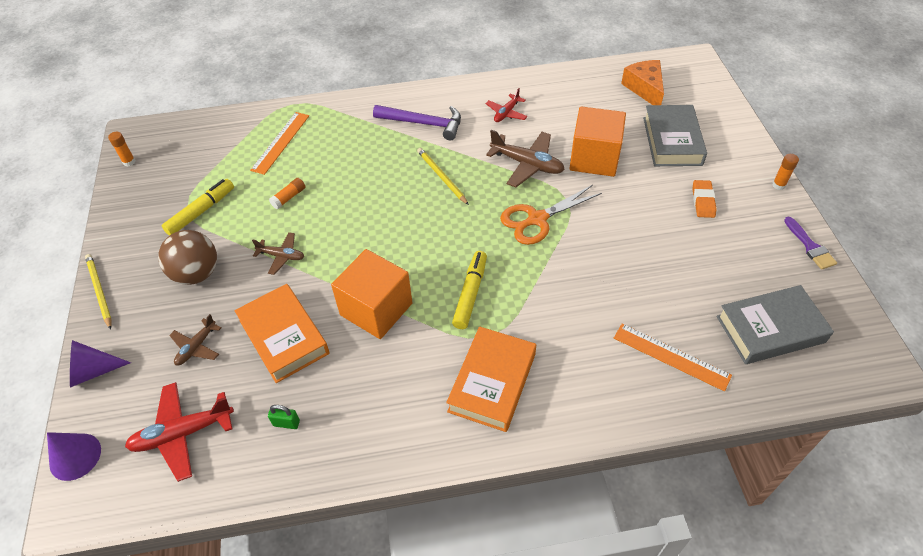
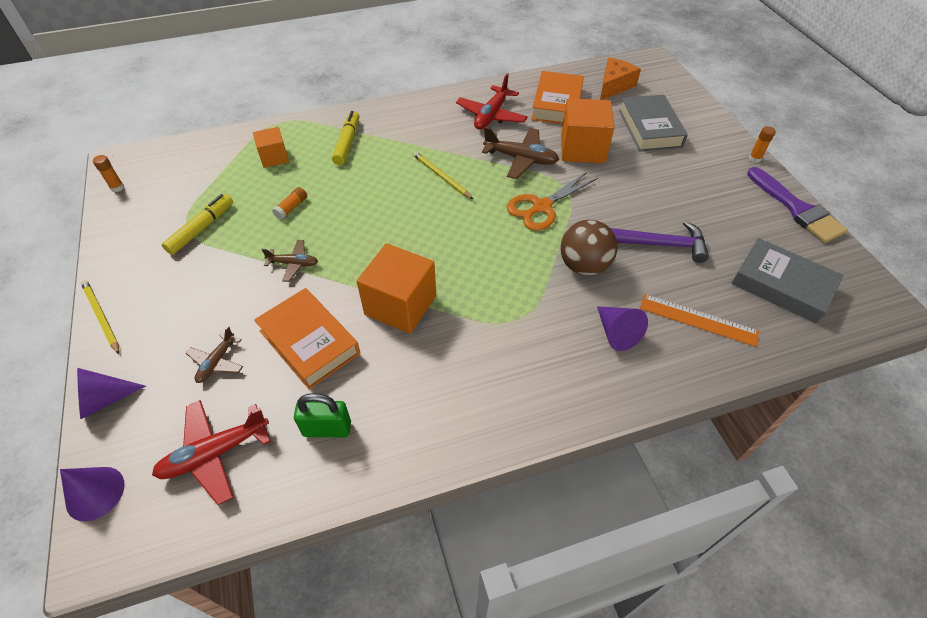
camera: 10 degrees left, 0 degrees up
brown ball [158,230,217,285] -> brown ball moved to [561,220,617,276]
orange ruler [250,112,309,175] -> orange cube [253,127,289,168]
green padlock [268,405,300,429] -> green padlock [294,393,351,437], size x1.71
purple hammer [373,105,461,141] -> purple hammer moved to [610,221,709,263]
orange book [446,326,536,432] -> orange book moved to [531,71,584,124]
yellow marker [452,251,487,329] -> yellow marker moved to [332,111,359,165]
red plane [486,88,528,122] -> red plane [456,73,528,130], size x1.69
orange cheese [621,60,664,105] -> orange cheese turned 60 degrees clockwise [600,58,641,100]
orange eraser [692,180,717,218] -> none
grey book [717,285,834,364] -> grey book turned 60 degrees clockwise [732,238,843,324]
purple brush [784,217,837,270] -> purple brush [747,167,848,243], size x1.74
none -> purple cone [597,306,648,351]

